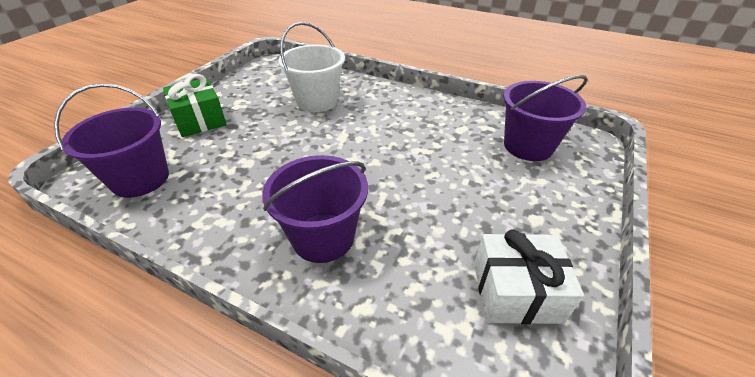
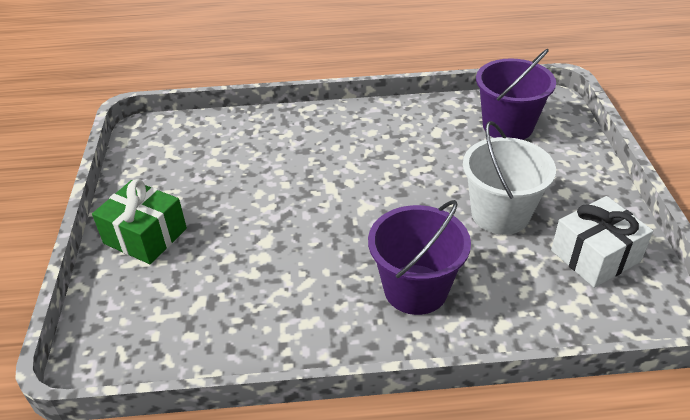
camera: 30 degrees left, 0 degrees up
purple bucket [54,83,169,198] -> none
white bucket [278,22,345,112] -> white bucket moved to [463,121,556,235]

